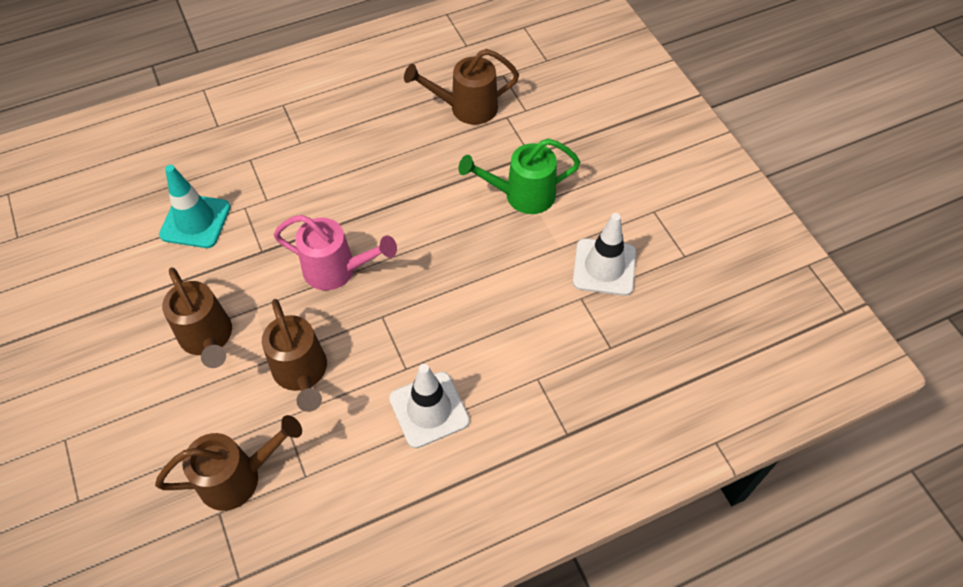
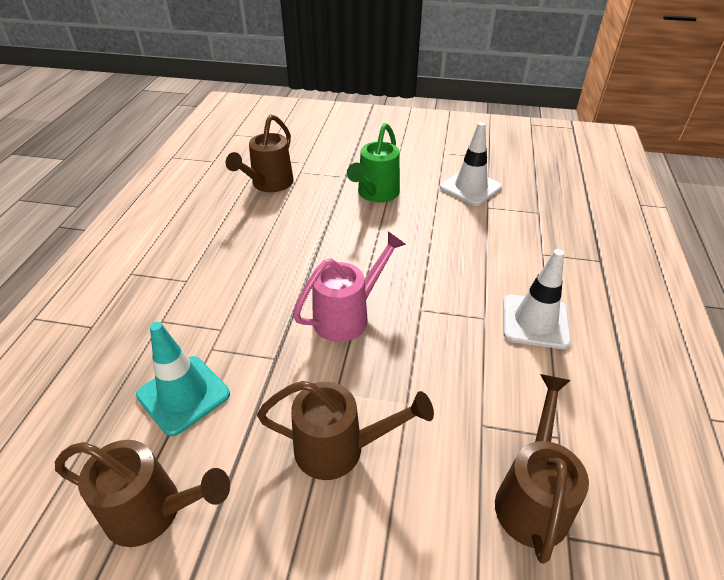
camera: 55 degrees left, 15 degrees down
brown watering can [262,299,327,412] -> brown watering can moved to [55,440,230,547]

